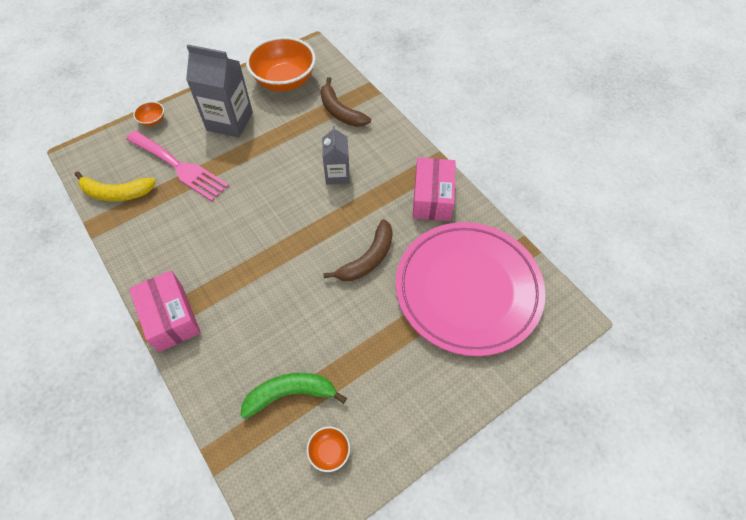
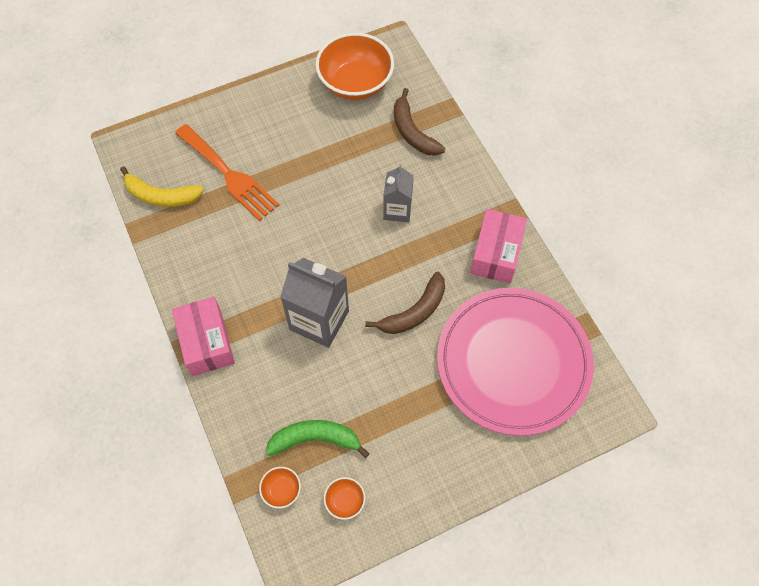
camera: 10 degrees right, 5 degrees up
pink fork [126,131,229,201] -> orange fork [175,124,279,221]
orange bowl [133,101,164,126] -> orange bowl moved to [259,467,301,508]
grey carton [186,45,253,138] -> grey carton moved to [280,258,349,348]

